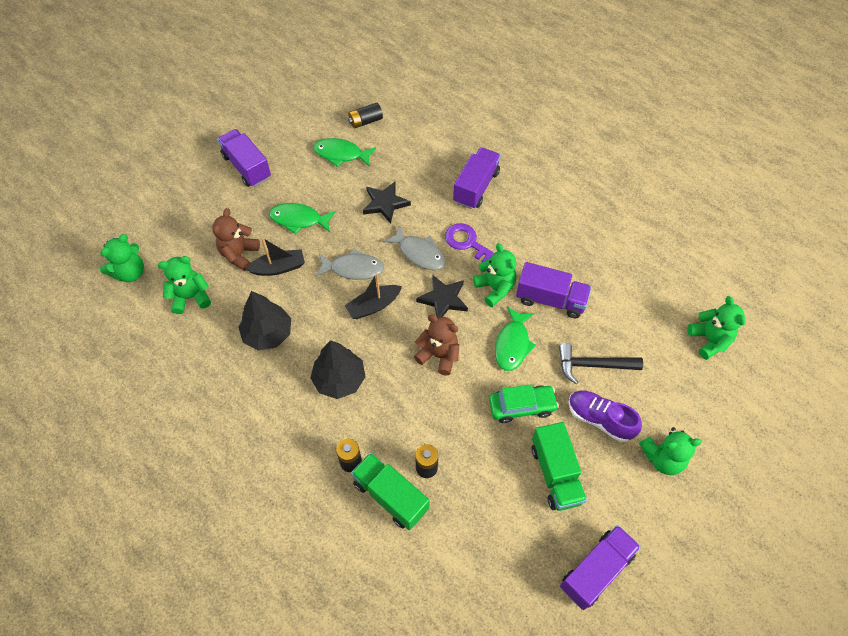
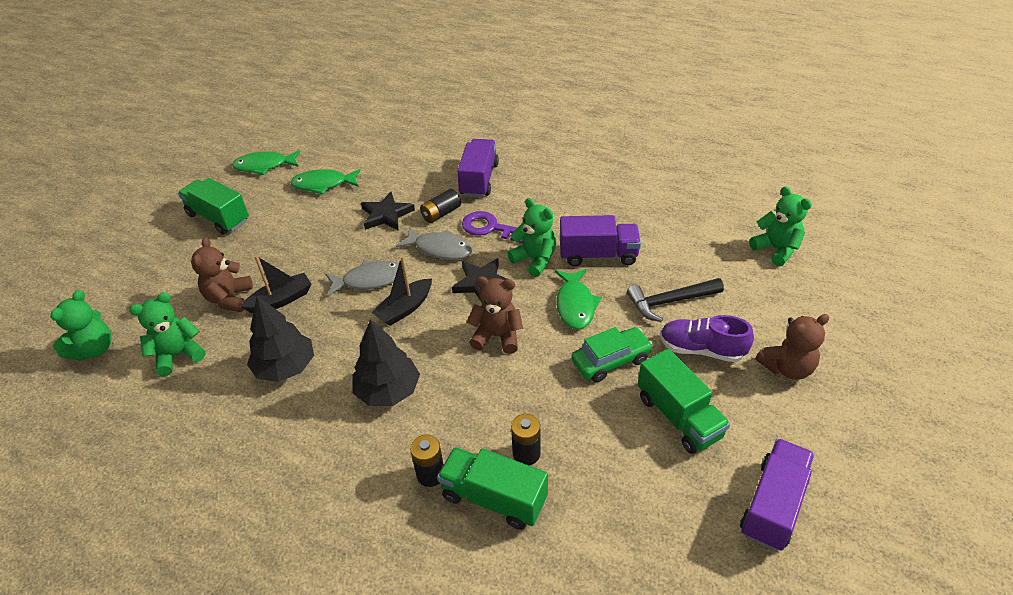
camera: 15 degrees left, 15 degrees down
purple truck [217,129,271,187] -> green truck [178,178,249,235]
green fish [269,203,336,234] -> green fish moved to [232,150,301,175]
black battery [348,103,383,128] -> black battery moved to [420,189,461,223]
green teddy bear [639,427,702,475] -> brown teddy bear [755,314,829,380]

